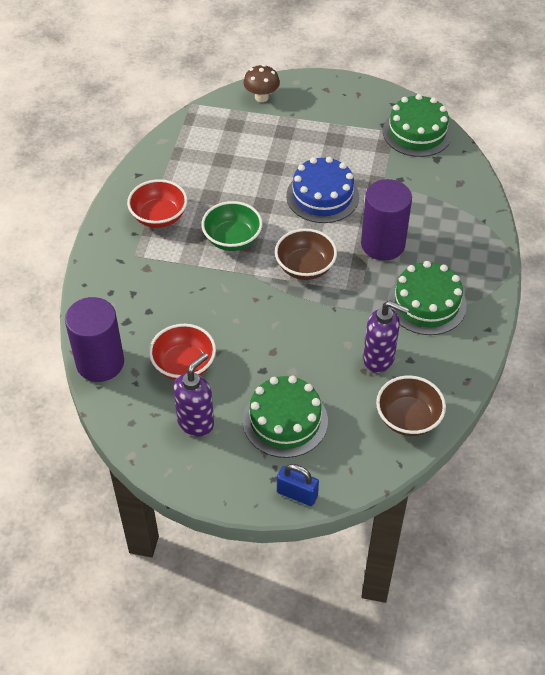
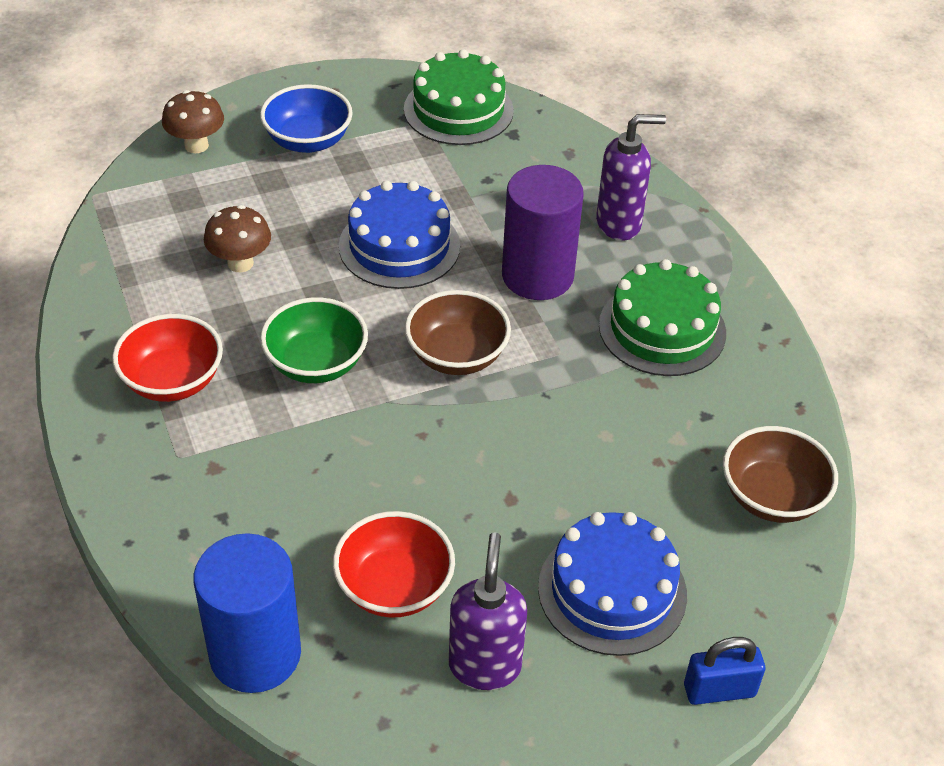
camera: 35 degrees left, 5 degrees down
purple cylinder [65,297,124,382] -> blue cylinder [194,533,301,693]
green cake [243,376,328,458] -> blue cake [538,512,687,656]
purple soap dispenser [363,301,409,373] -> purple soap dispenser moved to [596,114,666,240]
none -> brown mushroom [204,205,271,272]
none -> blue bowl [260,84,353,153]

